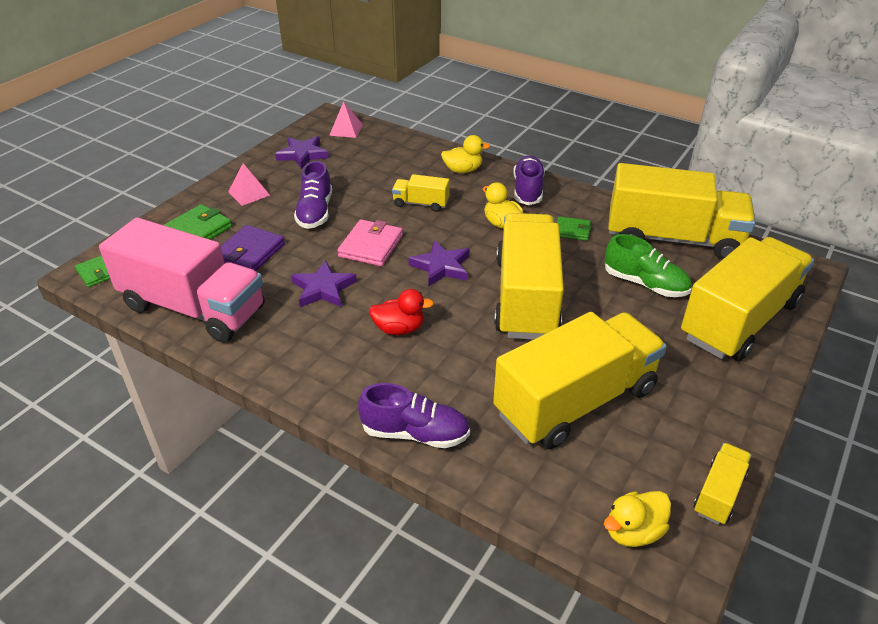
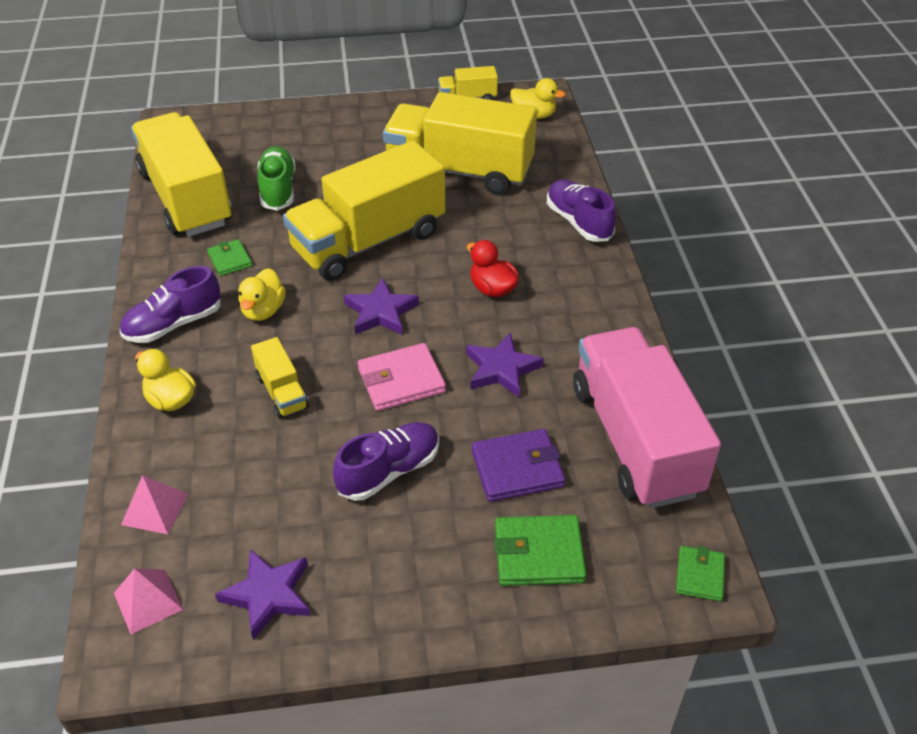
camera: 130 degrees left, 5 degrees up
pink pyramid [228,163,270,206] -> pink pyramid moved to [121,475,188,534]
yellow truck [681,237,814,361] -> none

